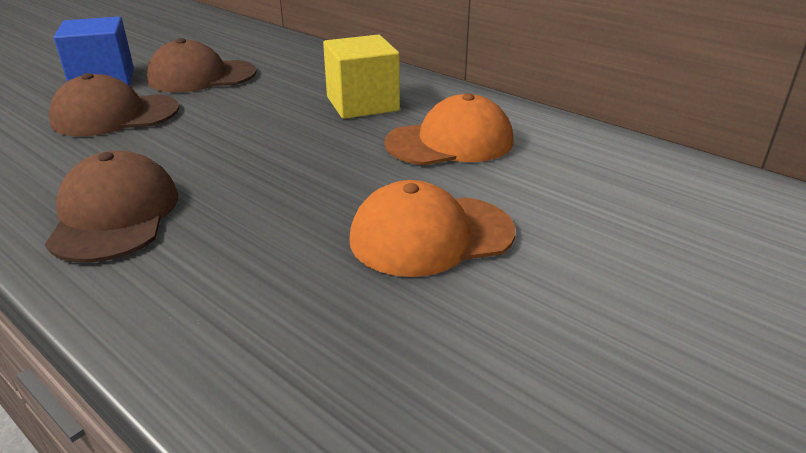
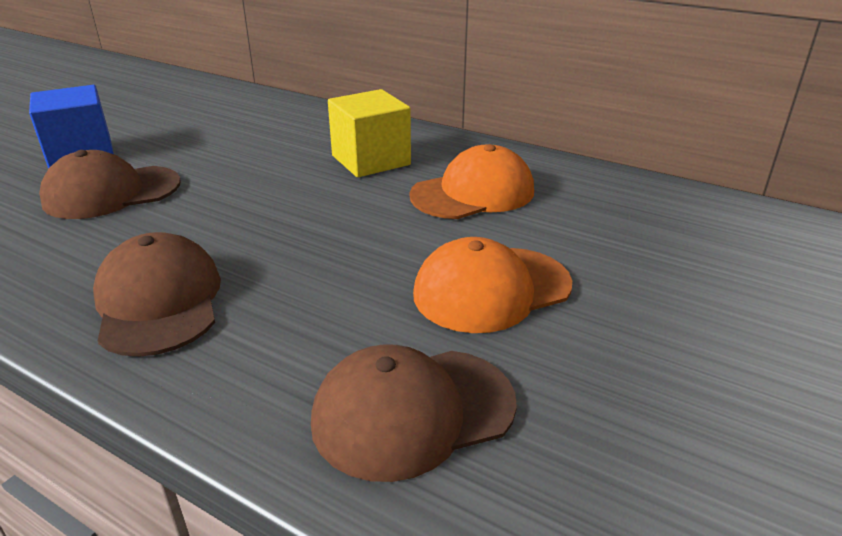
camera: 10 degrees left, 0 degrees up
brown cap [147,38,257,92] -> brown cap moved to [311,344,517,482]

